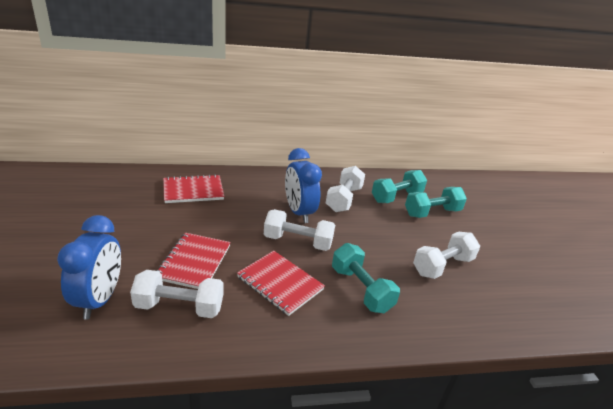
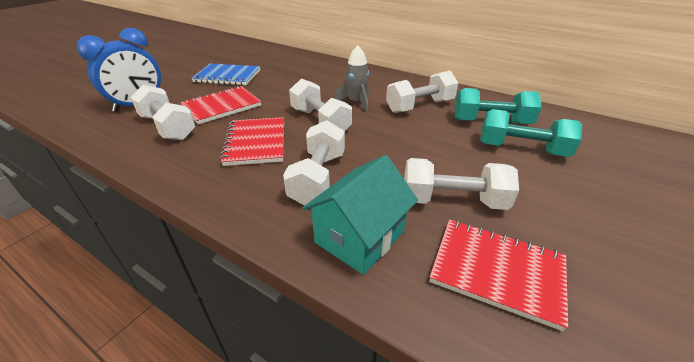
camera: 45 degrees right, 5 degrees up
red notebook [163,175,224,203] -> red notebook moved to [429,220,568,331]
blue clock [285,148,322,223] -> grey rocket [335,45,369,112]
turquoise dumbbell [332,243,400,313] -> white dumbbell [283,120,345,206]
none -> blue notebook [191,63,260,86]
none -> turquoise house [302,155,418,275]

